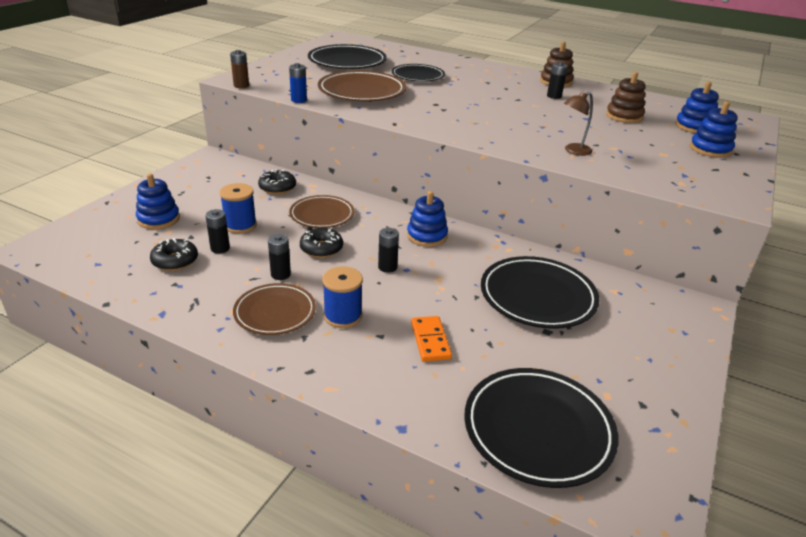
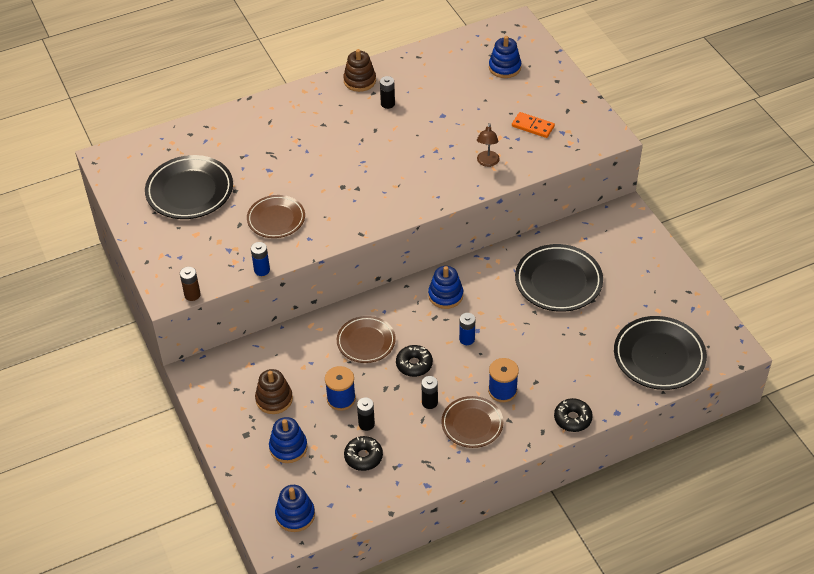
camera: 50 degrees left, 15 degrees up
black donut [258,169,296,194] -> black donut moved to [554,398,593,432]
brown plate [318,70,406,101] -> brown plate [247,195,305,238], size x0.65
black battery [378,228,399,273] -> blue battery [459,313,475,345]
black plate [392,64,445,82] -> none
orange domino [411,316,452,362] -> orange domino moved to [512,112,555,138]
brown stacking toy [606,72,646,123] -> brown stacking toy moved to [255,369,293,414]
blue stacking toy [690,101,738,158] -> blue stacking toy moved to [275,485,315,532]

